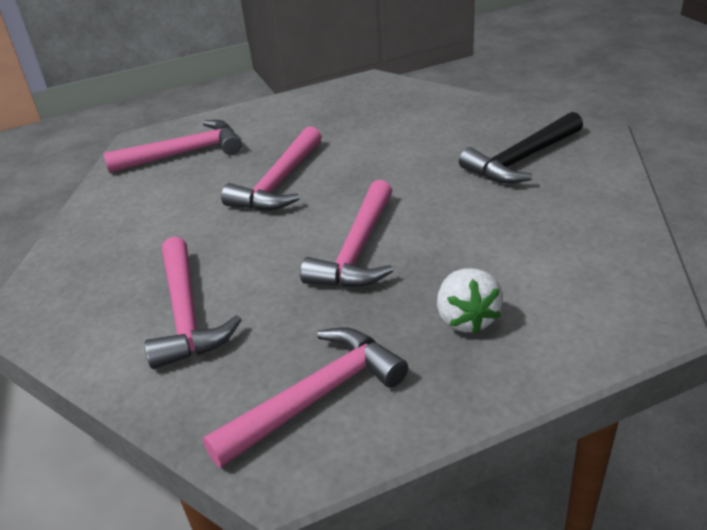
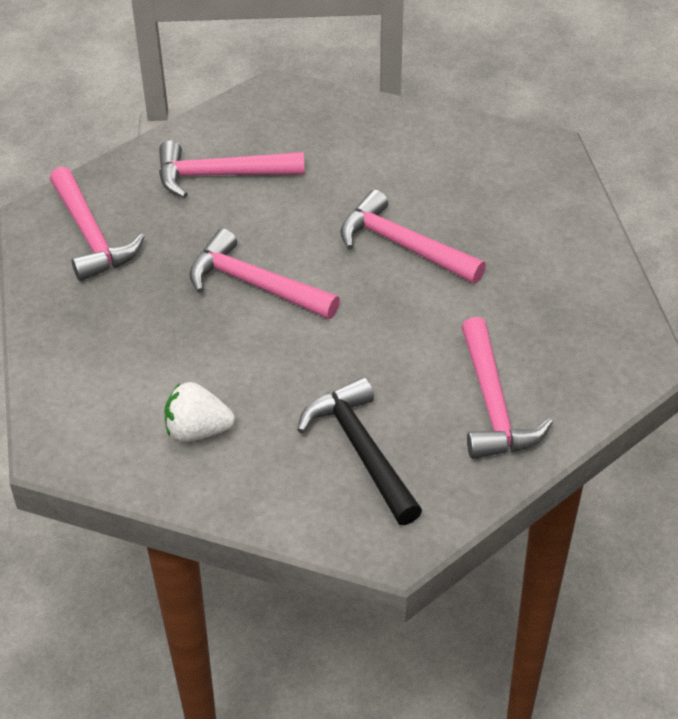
camera: 100 degrees right, 10 degrees up
pink hammer [103,120,242,173] -> pink hammer moved to [461,317,553,459]
white strawberry [437,268,503,334] -> white strawberry moved to [164,382,235,442]

